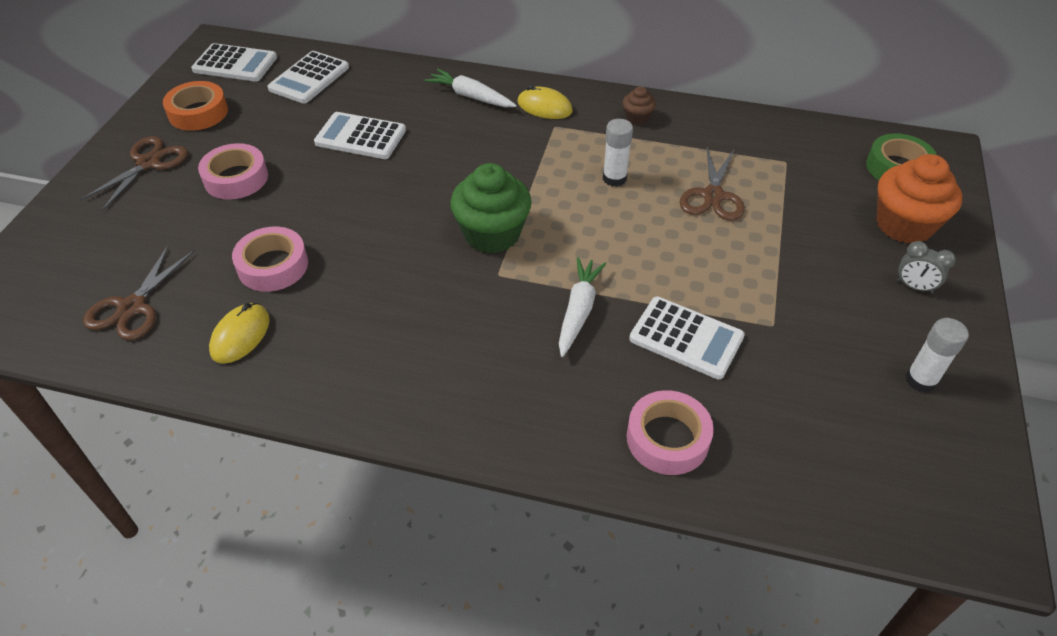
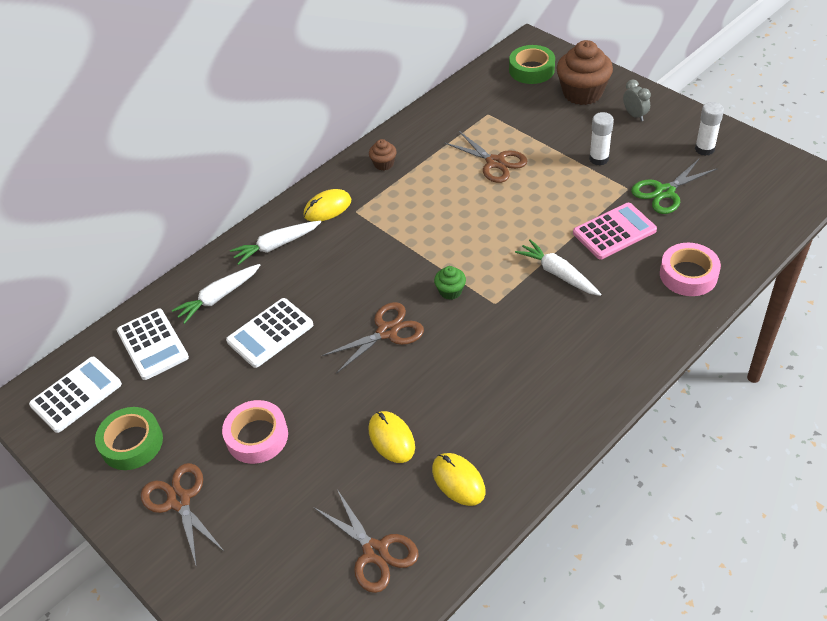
camera: 55 degrees left, 0 degrees up
orange tape [163,81,228,131] -> green tape [95,407,163,470]
pink tape [232,227,308,292] -> yellow mouse [369,411,415,463]
green cupcake [450,163,532,253] -> green cupcake [434,266,466,300], size x0.48
white glue stick [603,119,633,187] -> white glue stick moved to [589,112,614,166]
white calculator [629,297,745,379] -> pink calculator [573,203,657,260]
orange cupcake [877,154,962,244] -> brown cupcake [556,40,613,105]
grey clock [897,241,956,294] -> grey clock turned 90 degrees counterclockwise [623,80,651,121]
none -> white carrot [172,264,260,324]
none -> brown scissors [322,302,424,374]
none -> green scissors [631,158,718,214]

